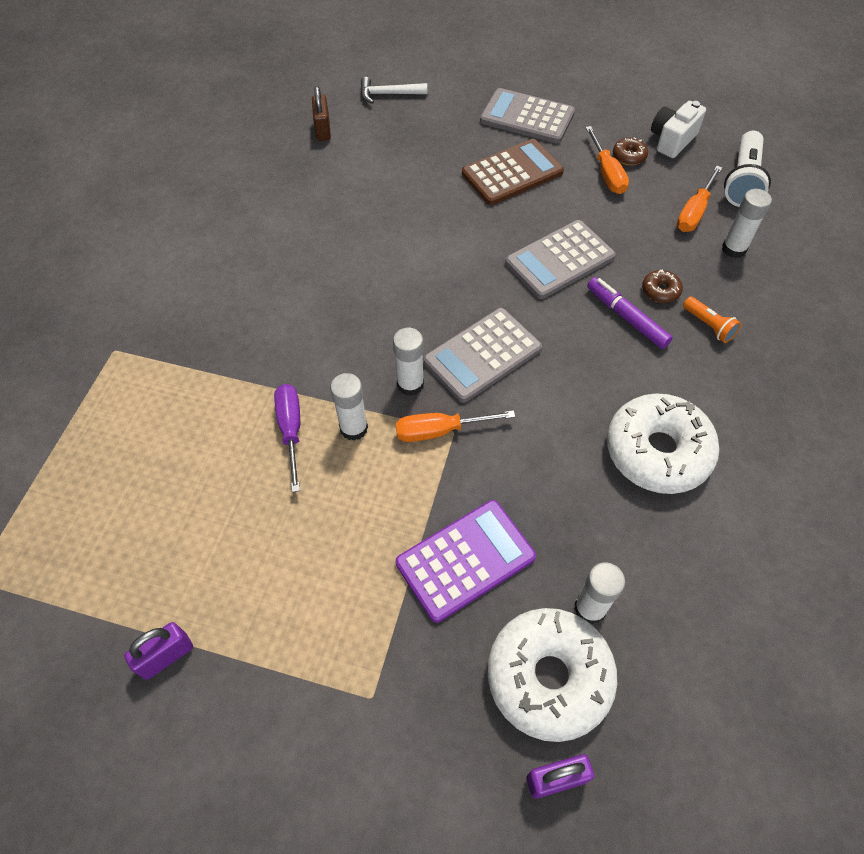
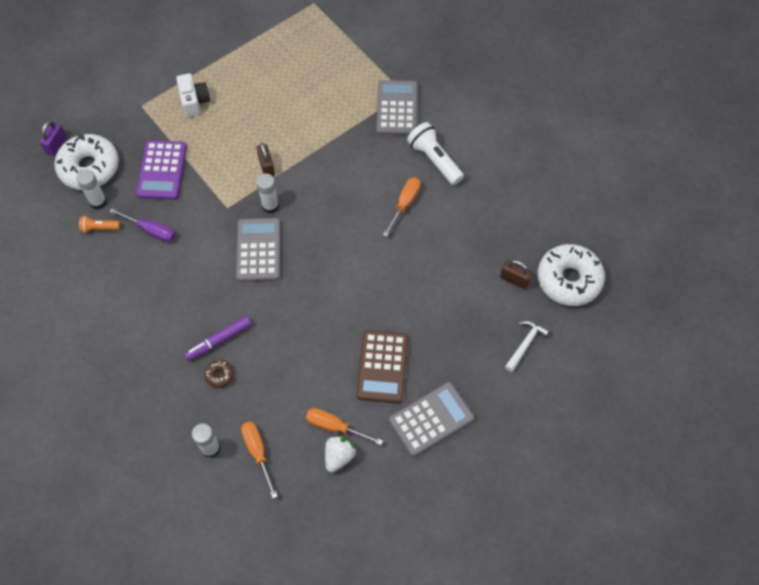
camera: 125 degrees right, 5 degrees up
purple padlock [124,622,193,680] -> none
purple screwdriver [274,384,300,492] -> purple screwdriver moved to [109,208,175,242]
white glue stick [330,373,368,441] -> brown padlock [256,143,275,177]
orange screwdriver [395,410,515,442] -> orange screwdriver moved to [383,177,421,237]
grey calculator [505,220,616,299] -> grey calculator moved to [376,80,418,135]
purple marker [587,277,673,349] -> purple marker turned 150 degrees clockwise [184,316,251,361]
white donut [607,393,719,494] -> white donut moved to [537,244,605,306]
brown donut [613,137,648,165] -> white strawberry [325,435,357,472]
white camera [651,101,706,158] -> white camera moved to [176,73,210,117]
orange flashlight [683,297,741,343] -> orange flashlight moved to [79,216,120,233]
white flashlight [724,130,771,207] -> white flashlight moved to [407,122,464,185]

